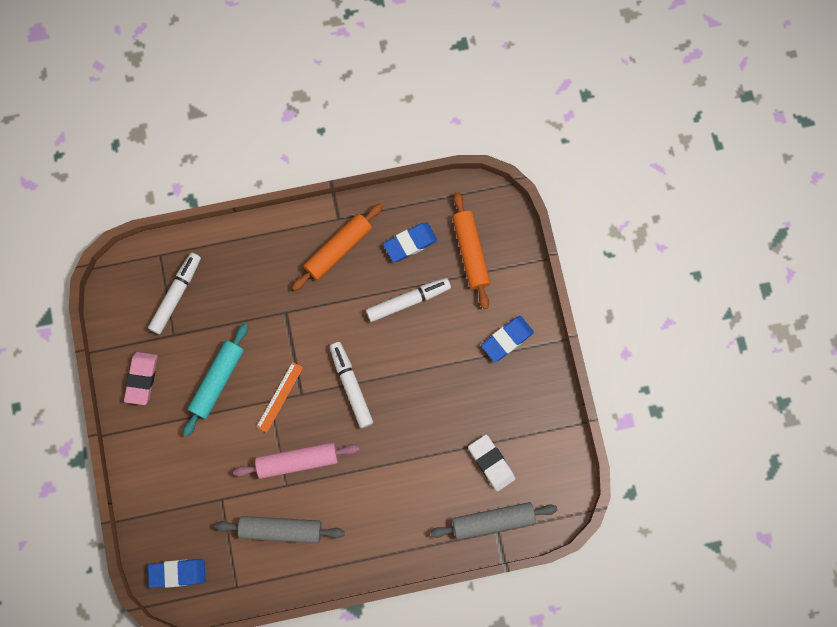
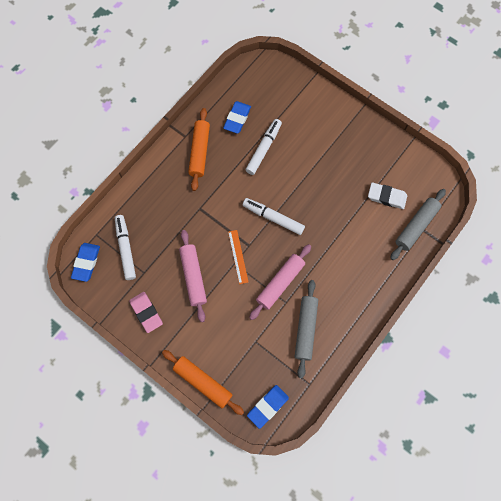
camera: 40 degrees left, 5 degrees down
turquoise rolling pin [183,323,248,437] -> pink rolling pin [179,230,207,322]
grey rolling pin [215,516,345,543] -> grey rolling pin turned 45 degrees counterclockwise [294,280,318,378]
orange rolling pin [452,192,490,309] -> orange rolling pin moved to [162,350,244,415]
blue eraser [481,316,534,362] -> blue eraser moved to [71,243,100,282]

